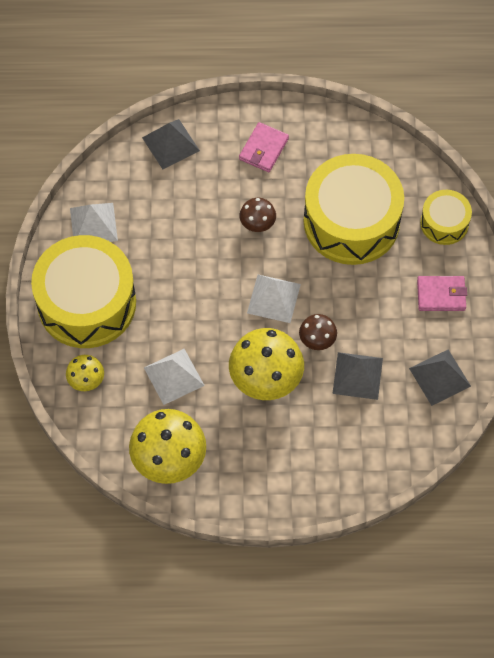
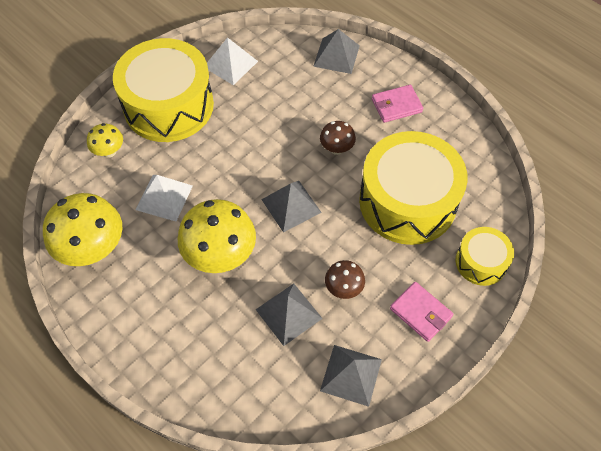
camera: 45 degrees right, 5 degrees down
white pyramid [247,275,301,323] -> grey pyramid [261,181,322,232]
brown mushroom [299,314,337,350] -> brown mushroom moved to [325,260,365,299]

